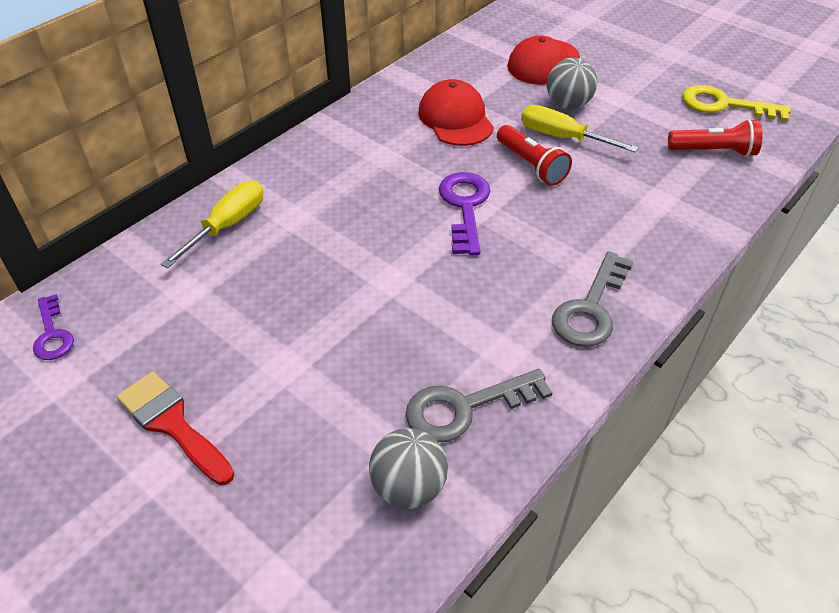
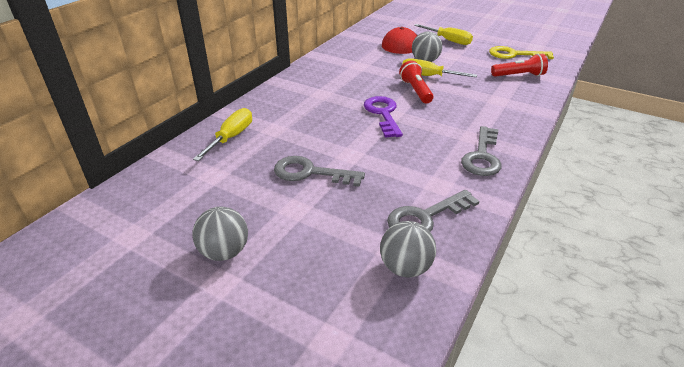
camera: 10 degrees left, 10 degrees down
purple key [33,294,74,360] -> none
red brush [117,371,234,485] -> grey ball [192,207,248,261]
red cap [418,79,494,146] -> none
red flashlight [497,125,572,186] -> red flashlight turned 150 degrees counterclockwise [399,61,434,104]
none -> grey key [274,156,365,187]
none -> yellow screwdriver [414,24,473,45]

